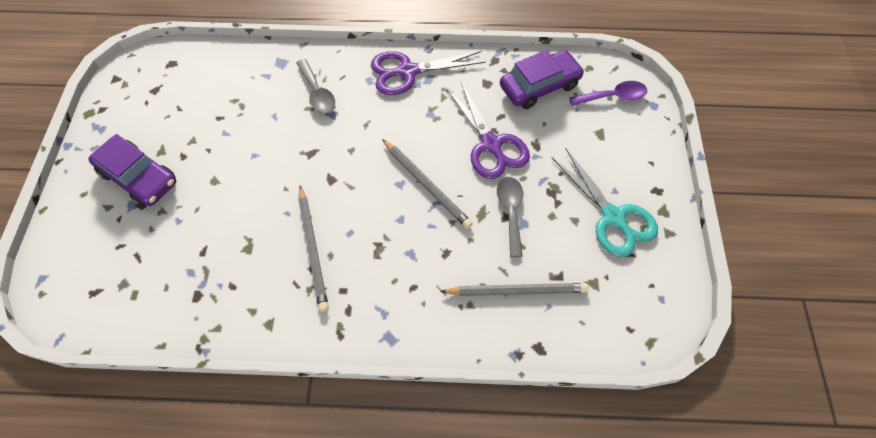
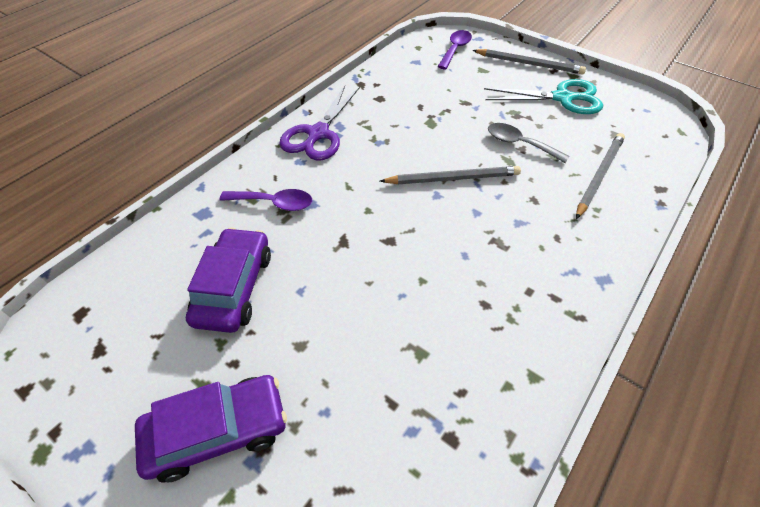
camera: 55 degrees left, 10 degrees down
grey spoon [296,59,335,113] -> purple spoon [220,189,312,211]
grey pencil [298,186,329,312] -> grey pencil moved to [472,49,586,74]
purple scissors [446,82,530,179] -> none
purple car [500,50,584,109] -> purple car moved to [186,227,271,333]

